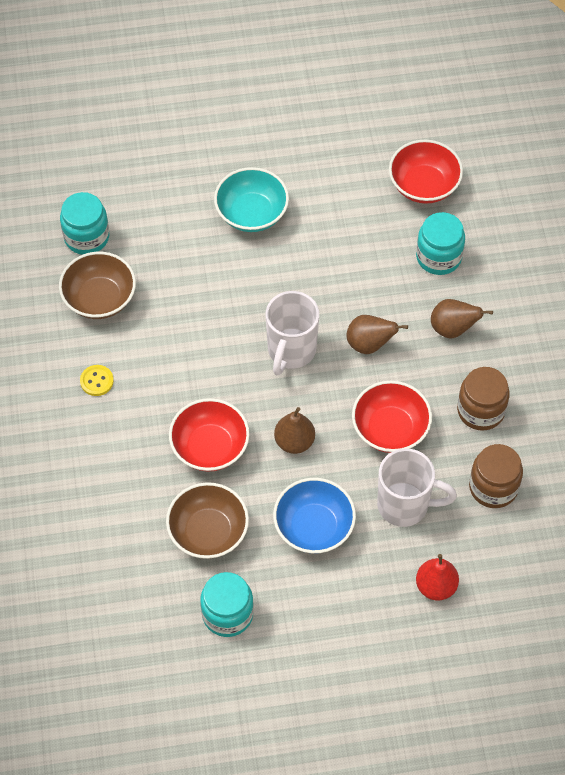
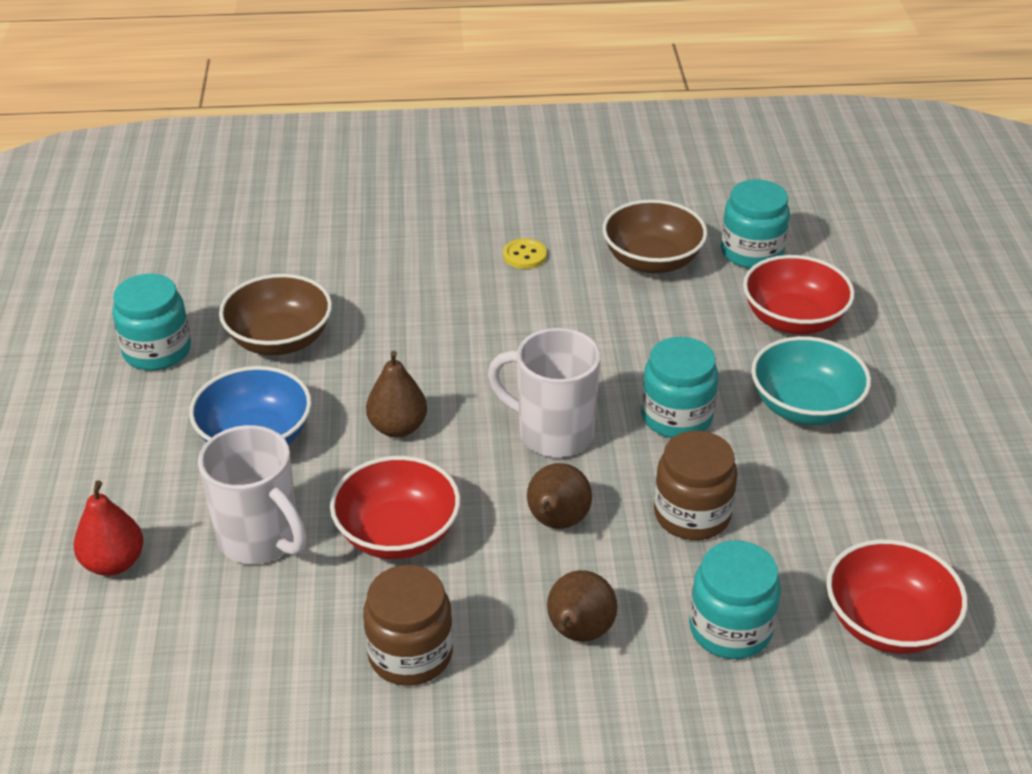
camera: 95 degrees right, 20 degrees down
red bowl [169,398,250,471] -> red bowl moved to [743,255,855,334]
white mug [377,448,457,527] -> white mug turned 60 degrees counterclockwise [198,425,307,564]
brown jar [469,444,523,508] -> brown jar moved to [654,431,738,540]
none -> turquoise jar [641,337,718,438]

